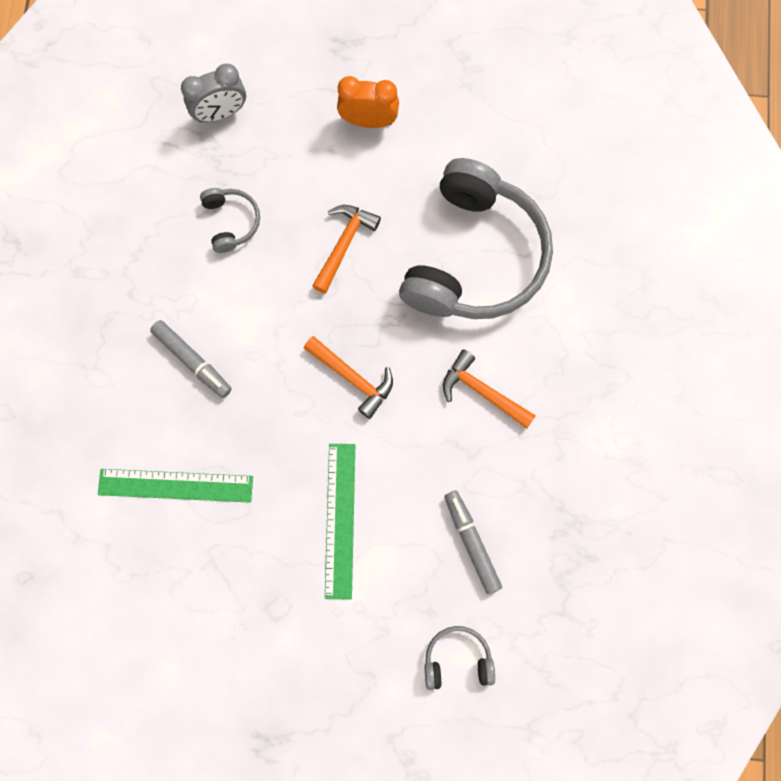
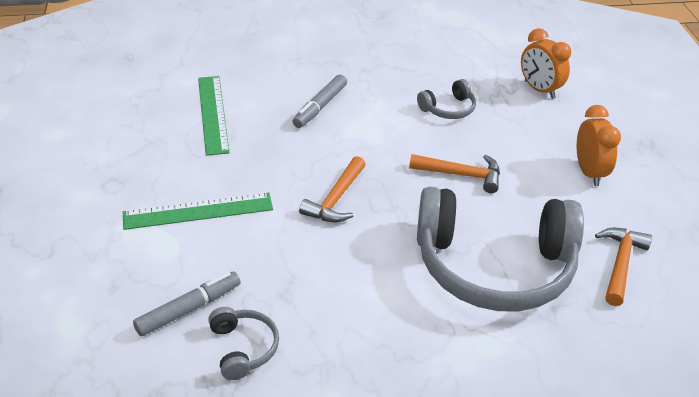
camera: 75 degrees right, 35 degrees down
grey clock [181,64,246,122] -> orange clock [521,28,571,99]
grey headphones [425,626,495,690] -> grey headphones moved to [208,307,279,380]
orange hammer [443,349,536,429] -> orange hammer moved to [595,228,652,306]

